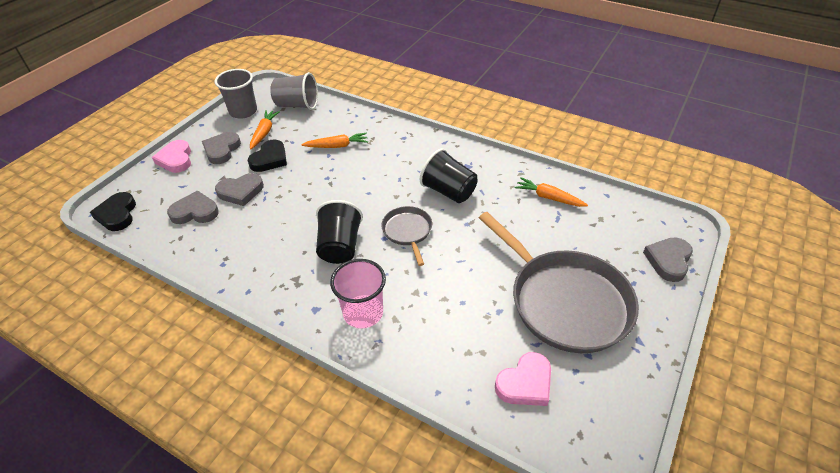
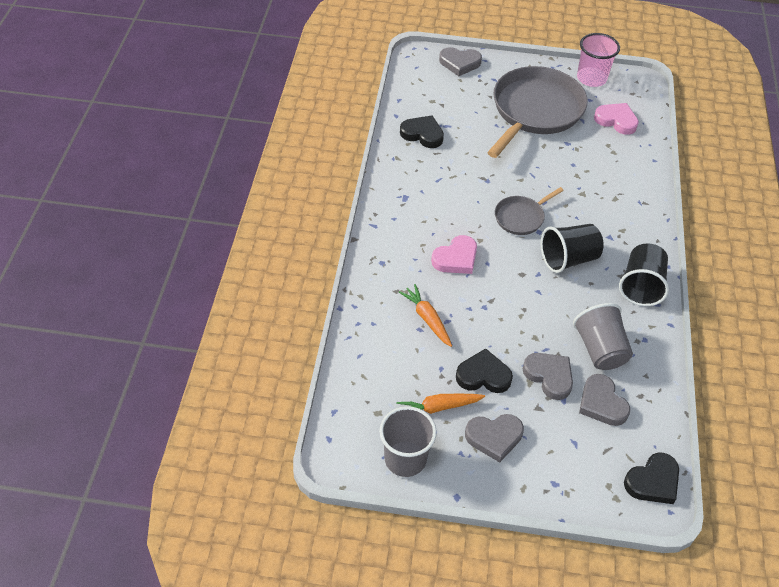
camera: 115 degrees left, 5 degrees up
pink heart [152,140,191,173] -> pink heart moved to [431,235,477,274]
grey cup [270,72,318,110] -> grey cup moved to [573,303,633,370]
pink cup [330,259,386,329] -> pink cup moved to [577,33,620,87]
black cup [420,149,478,203] -> black cup moved to [619,243,669,306]
orange carrot [514,177,588,207] -> black heart [400,115,444,148]

